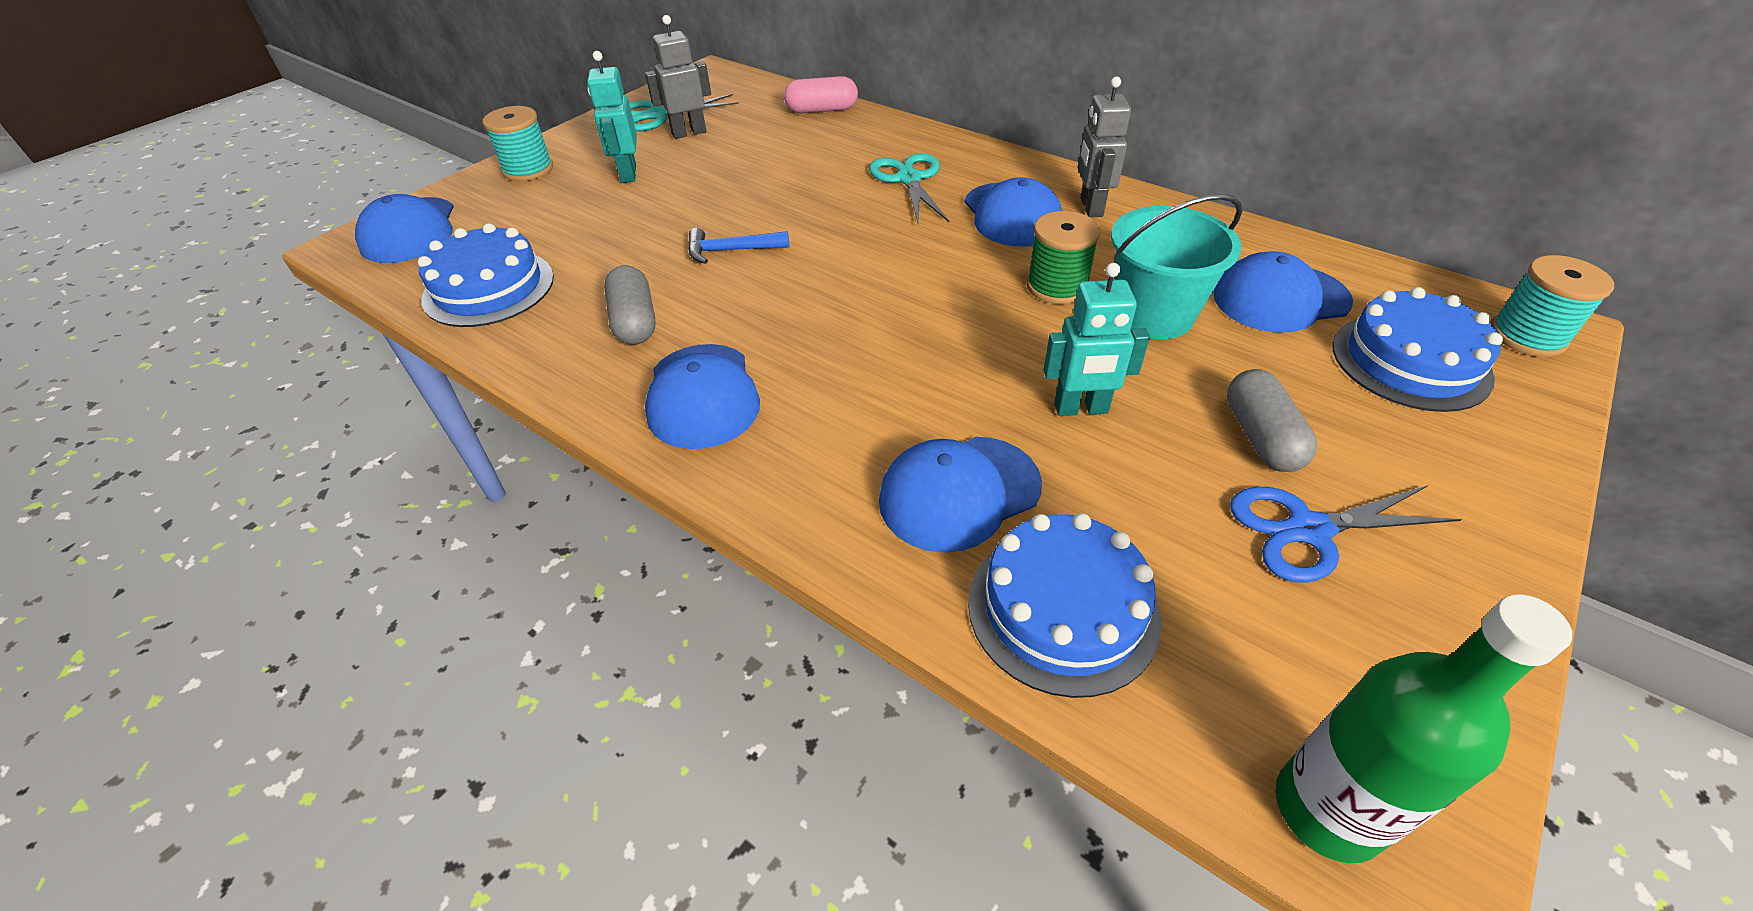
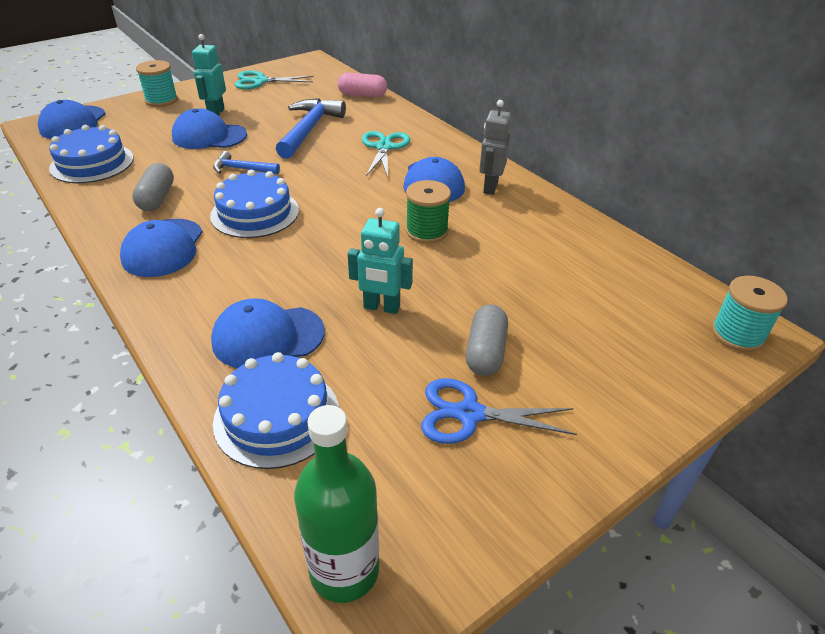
camera: 15 degrees right, 5 degrees down
grey robot [645,15,711,139] -> none
turquoise bucket [1111,194,1242,339] -> none
blue cap [1213,251,1353,333] -> blue cap moved to [172,108,247,149]
blue cake [1332,287,1503,412] -> blue cake moved to [210,170,299,238]
none -> blue hammer [276,98,346,159]

